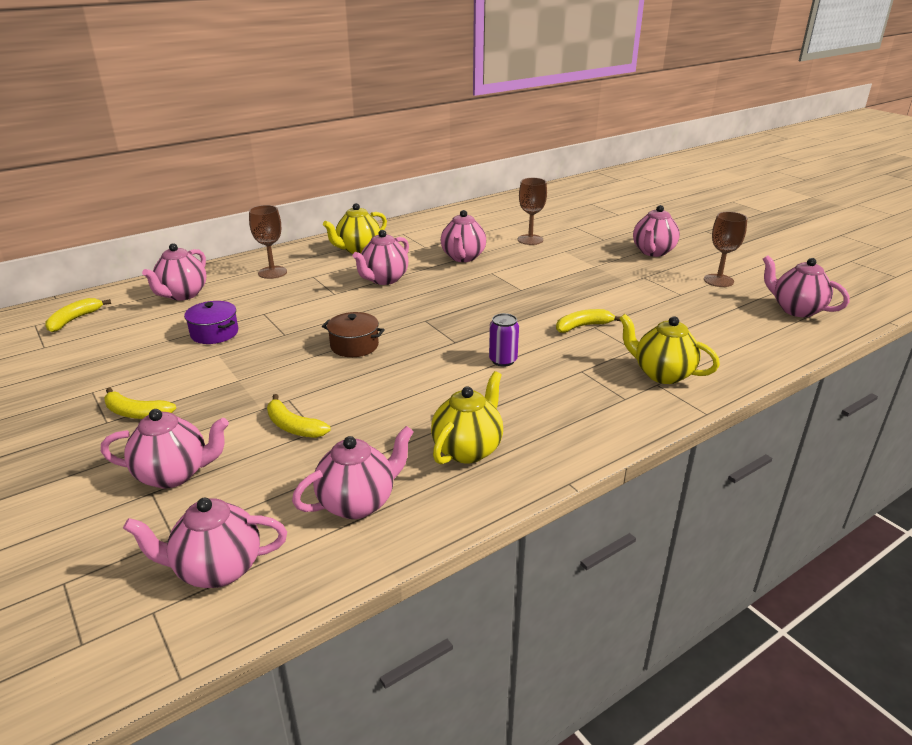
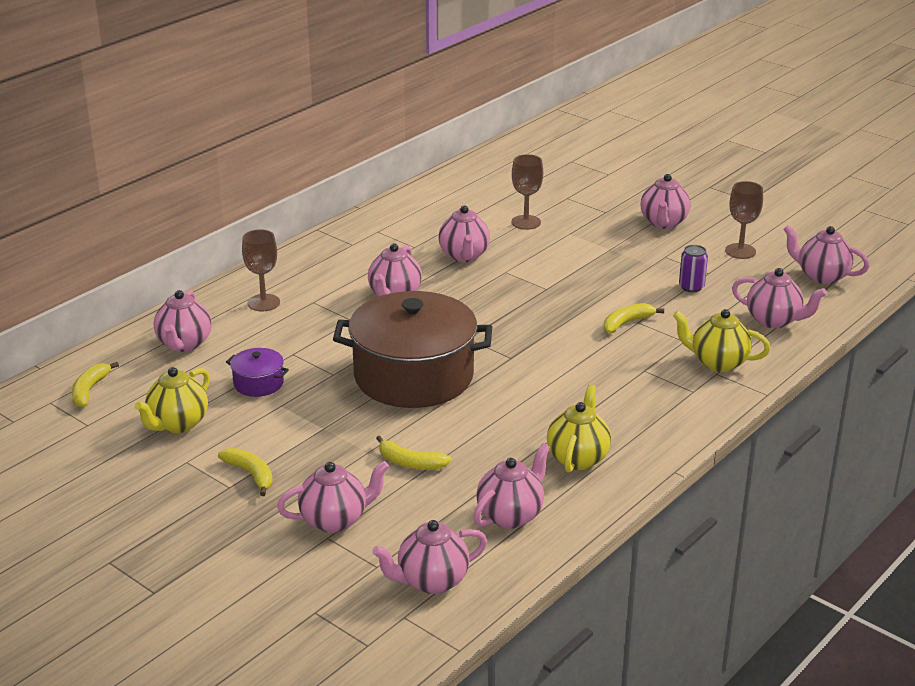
camera: 15 degrees left, 0 degrees up
yellow banana [104,387,176,419] -> yellow banana turned 135 degrees counterclockwise [218,448,273,496]
brown pot [322,312,385,357] -> brown pot [333,291,492,408], size x2.41
yellow teapot [323,203,387,254] -> yellow teapot moved to [135,367,210,433]
purple can [489,313,519,367] -> purple can moved to [679,245,708,292]
none -> pink teapot [732,268,827,328]

